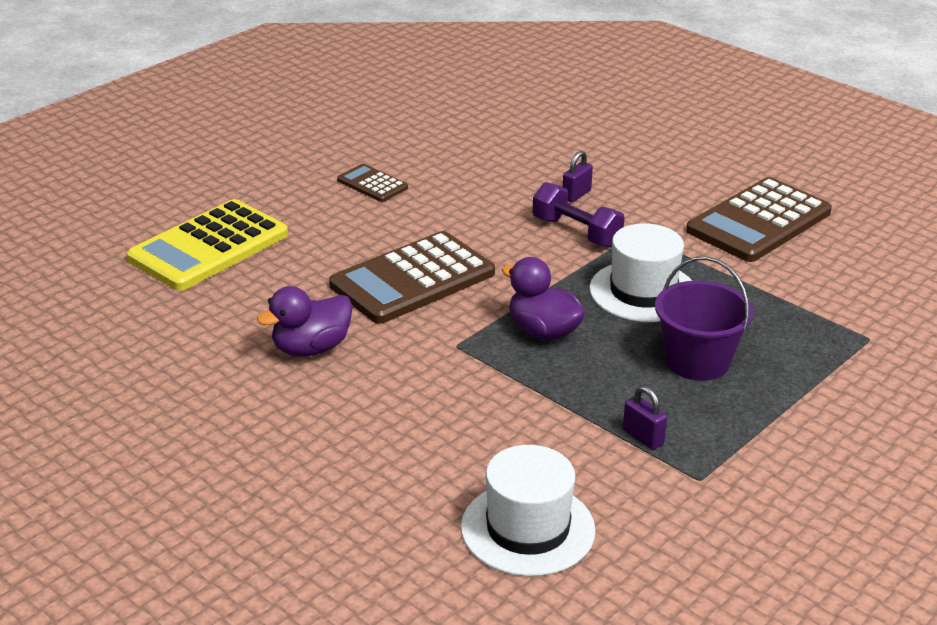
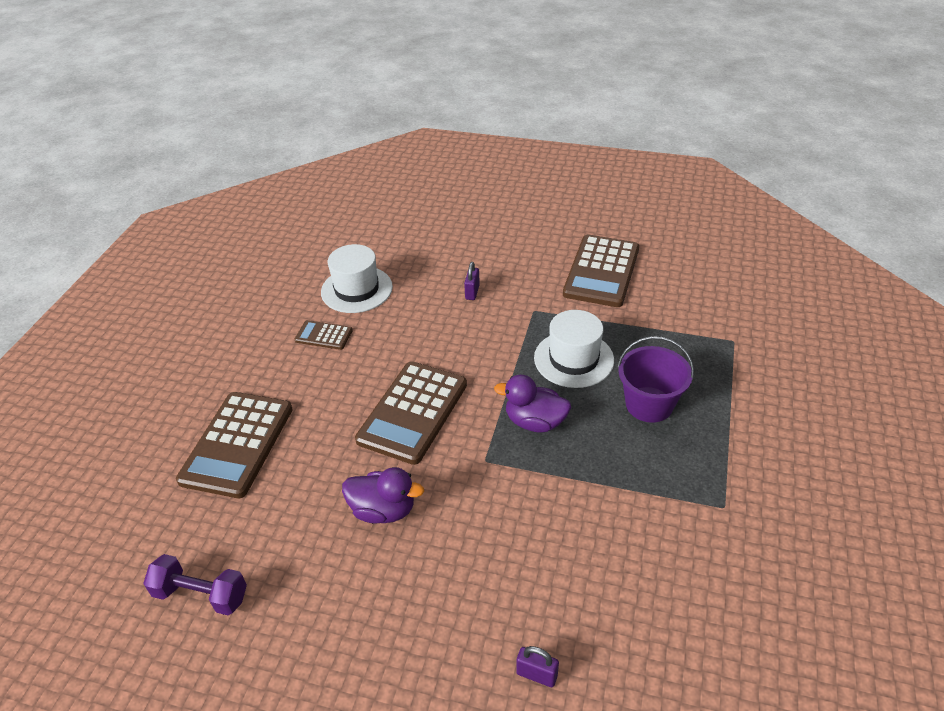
camera: 25 degrees left, 10 degrees up
yellow calculator [127,199,288,291] -> brown calculator [176,392,293,499]
purple duck [257,286,353,356] -> purple duck turned 105 degrees counterclockwise [342,467,424,523]
white hat [461,445,596,576] -> white hat moved to [321,244,393,313]
purple dumbbell [532,182,624,248] -> purple dumbbell moved to [143,554,247,615]
purple padlock [623,386,667,450] -> purple padlock moved to [516,646,559,687]

